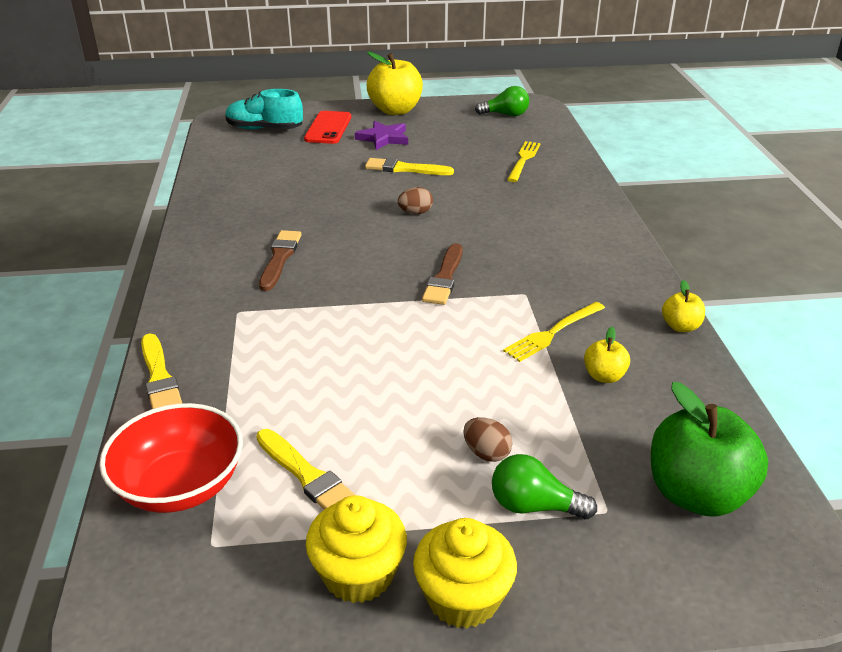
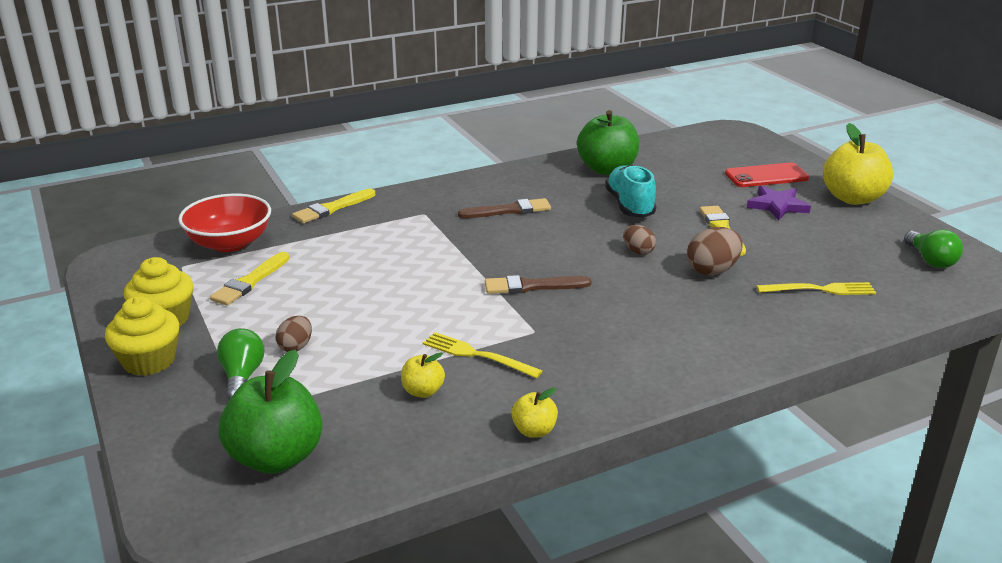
camera: 70 degrees right, 5 degrees down
turquoise shoe [225,89,303,129] -> turquoise shoe moved to [605,165,656,218]
none -> green apple [577,110,639,175]
none -> brown egg [687,227,743,276]

